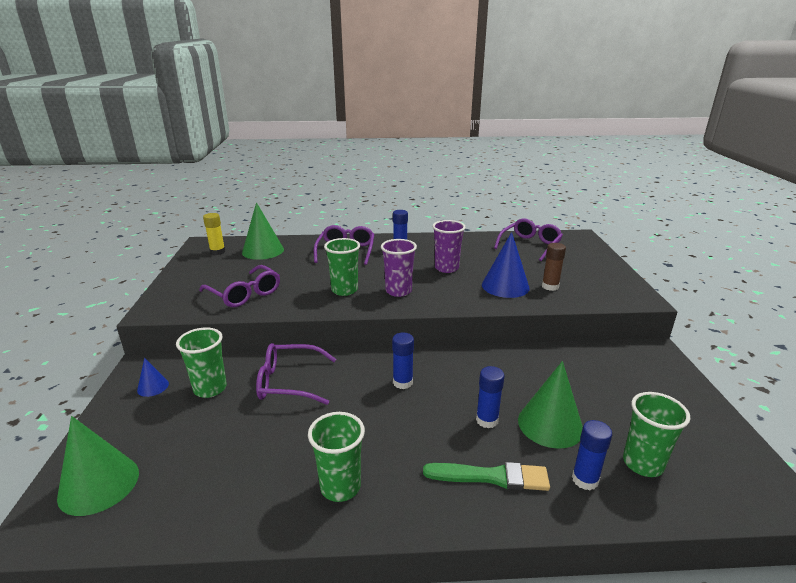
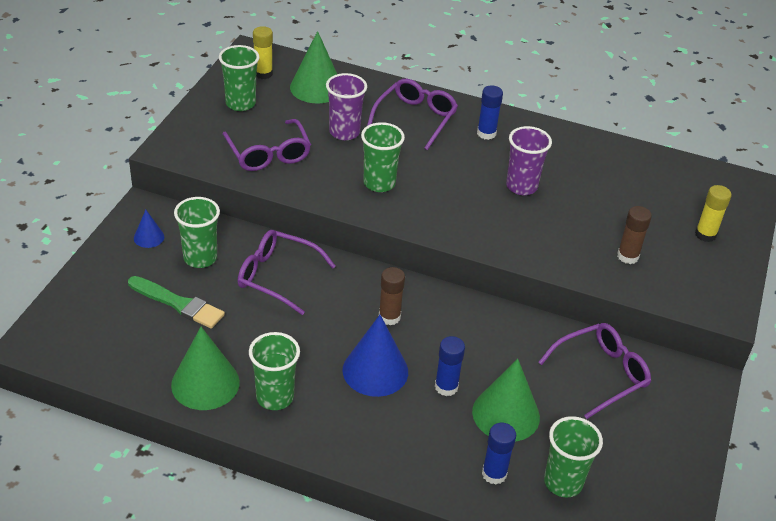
camera: 20 degrees right, 15 degrees up
green cone [57,416,139,516] -> green cone moved to [171,327,240,410]
purple cup [381,239,417,297] -> purple cup moved to [326,73,367,140]
blue glue stick [392,333,414,389] -> brown glue stick [379,267,405,325]
green brush [423,462,550,491] -> green brush moved to [128,276,225,329]
blue cone [482,232,530,298] -> blue cone moved to [343,315,408,397]
purple glasses [494,218,563,261] -> purple glasses moved to [538,323,651,419]
none -> green cup [219,45,260,111]
none -> yellow glue stick [695,185,731,242]

